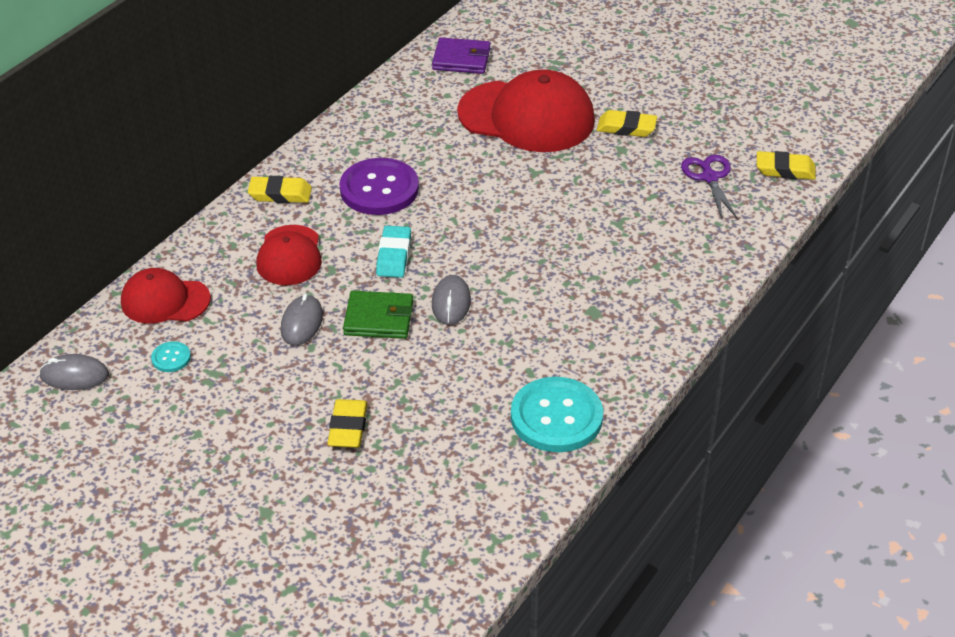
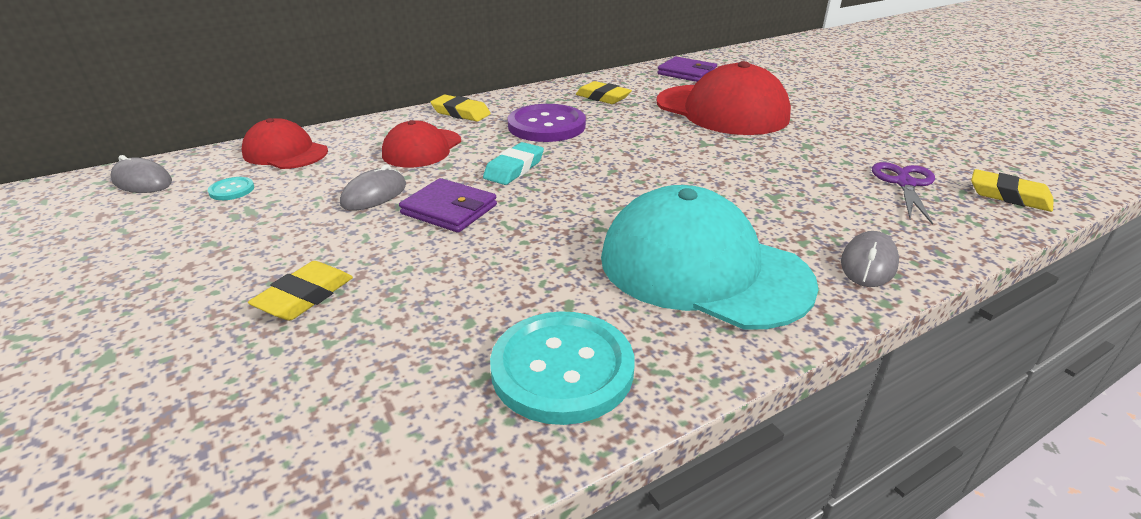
camera: 25 degrees right, 10 degrees down
green wallet [343,291,413,339] -> purple wallet [399,178,497,233]
grey mouse [432,275,471,325] -> grey mouse moved to [841,231,899,287]
yellow eraser [597,110,657,137] -> yellow eraser moved to [576,81,632,104]
none -> turquoise cap [601,185,819,330]

